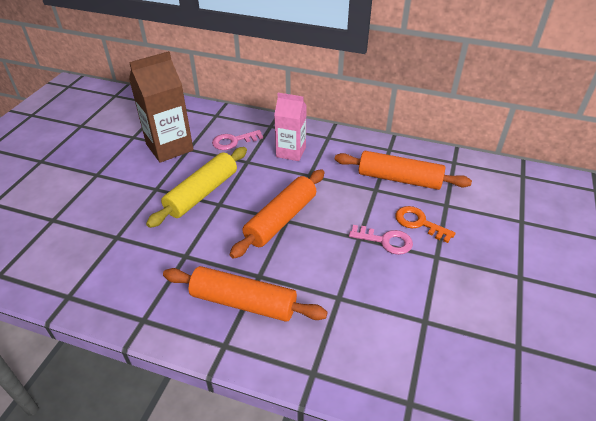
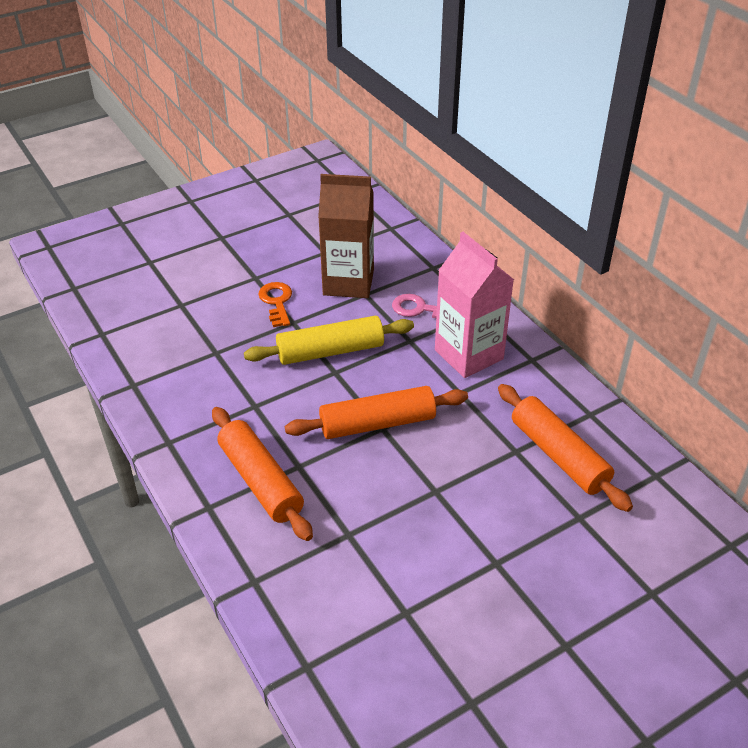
camera: 40 degrees right, 0 degrees up
pink carton [274,93,307,161] -> pink carton [435,232,514,378], size x1.50
pink key [349,225,413,255] -> none
orange key [395,206,456,243] -> orange key moved to [258,282,292,327]

